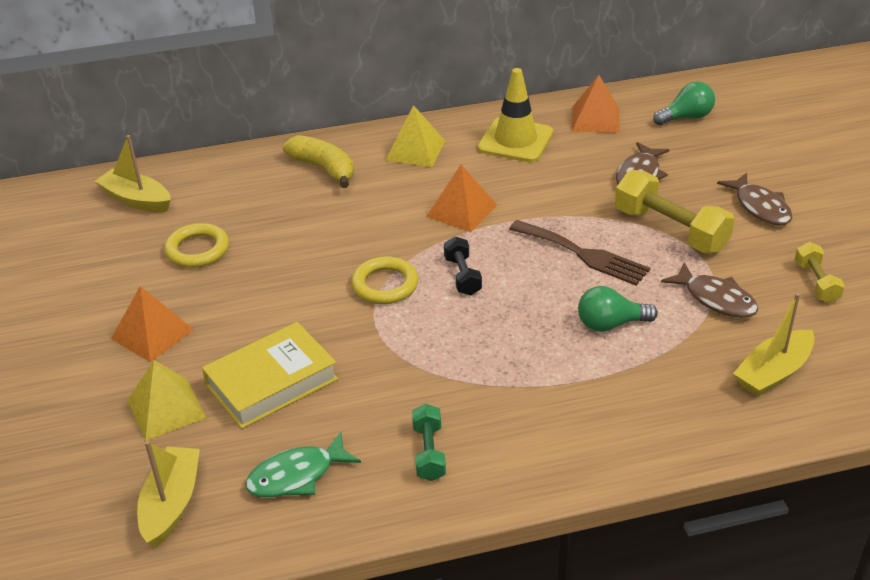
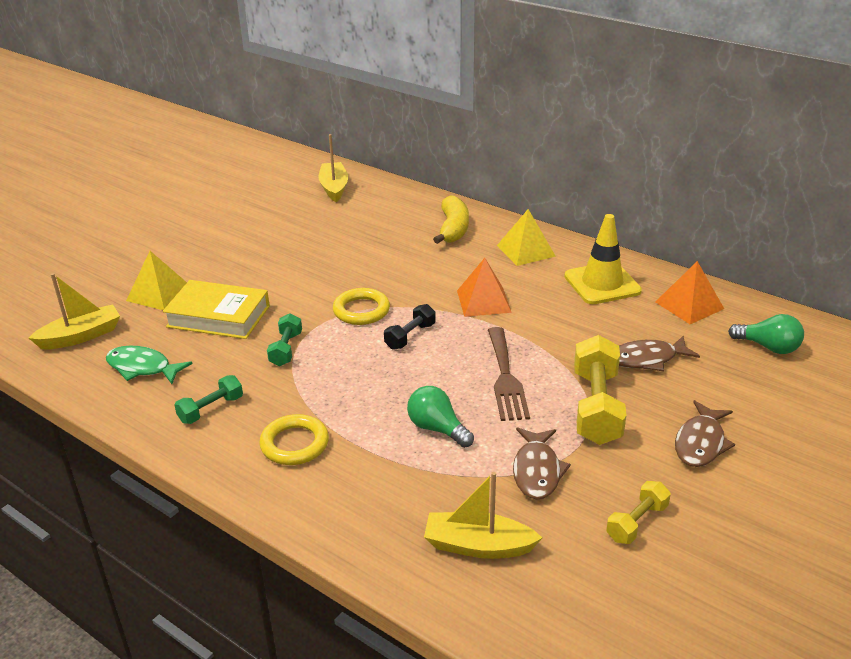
camera: 50 degrees right, 5 degrees down
orange pyramid [111,286,194,362] -> none
yellow ring [164,223,229,268] -> yellow ring moved to [259,414,329,465]
none -> green dumbbell [267,313,302,366]

